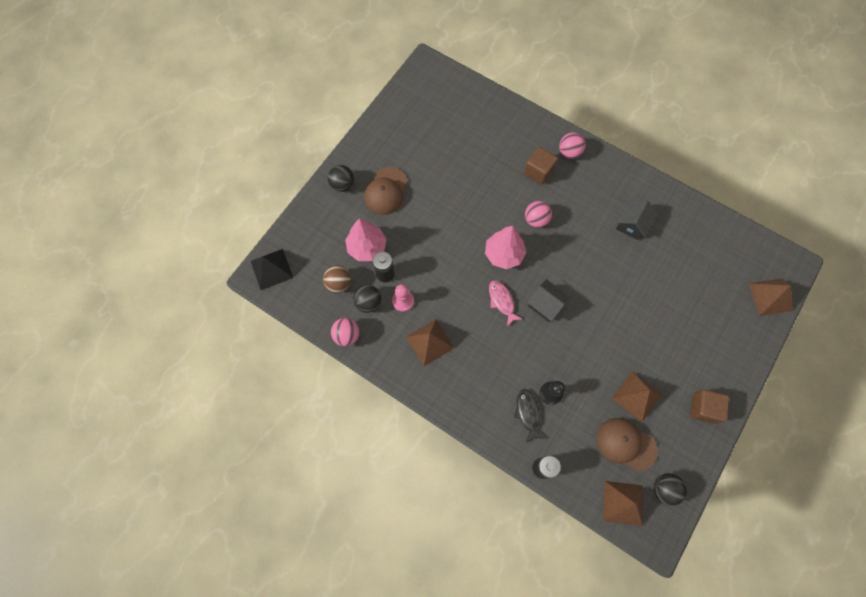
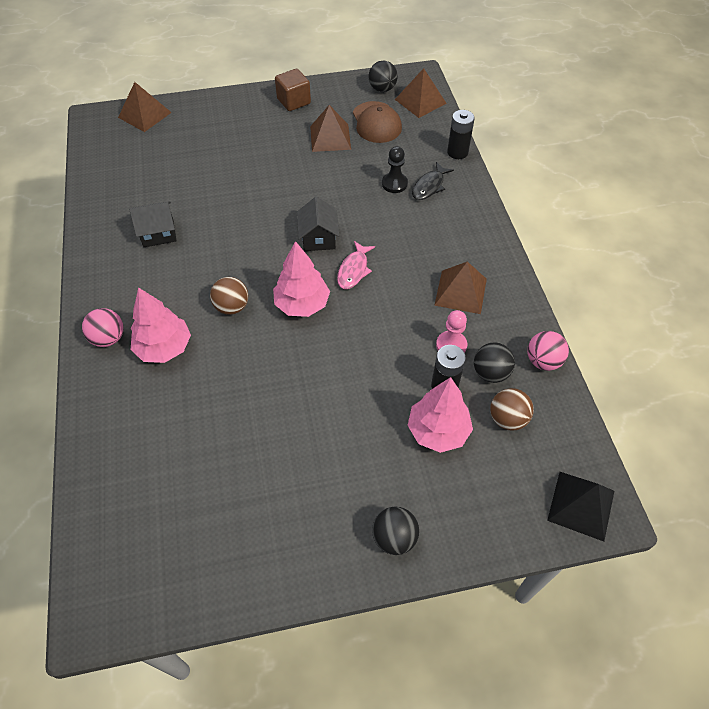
camera: 135 degrees left, 15 degrees down
brown cap [364,167,407,215] -> none
brown cube [524,147,558,184] -> pink tree [131,287,191,363]
pink ball [525,201,552,228] -> brown ball [210,277,248,315]

